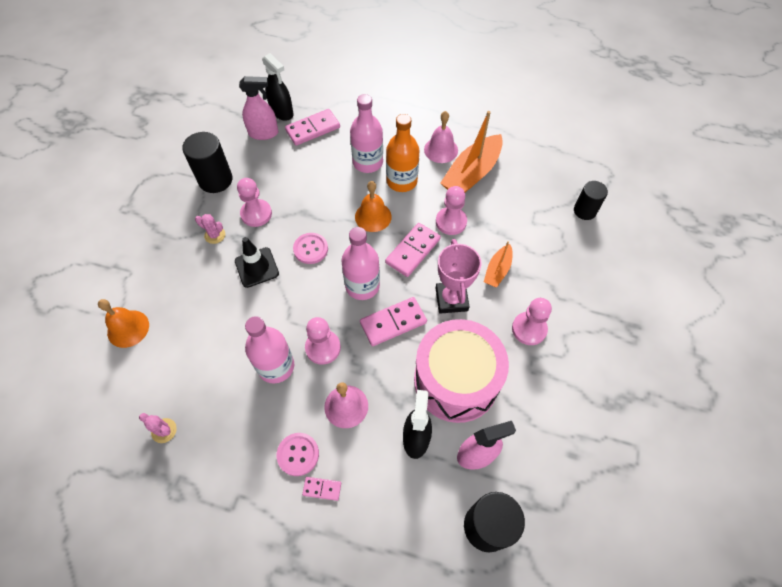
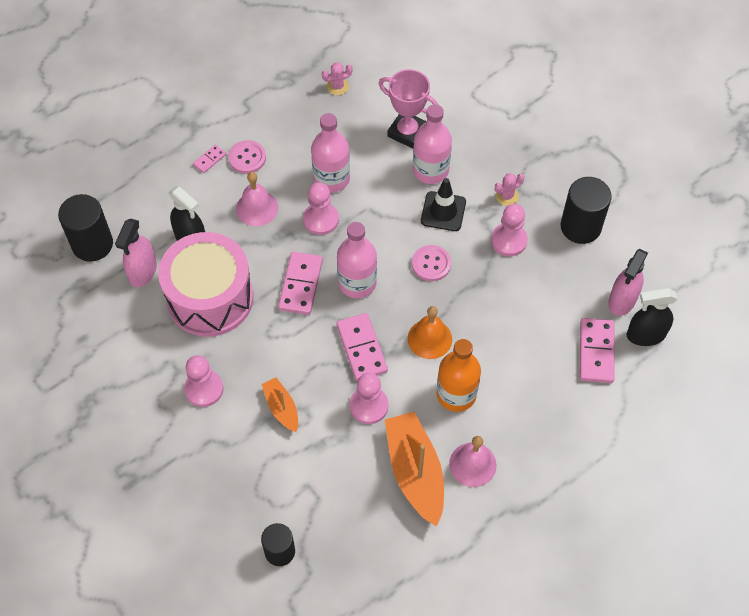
camera: 125 degrees right, 0 degrees up
orange bell [98,299,149,348] -> none
pink bottle [350,94,383,173] -> pink bottle moved to [413,104,452,184]
pink trophy [436,239,482,314] -> pink trophy moved to [379,69,439,148]

